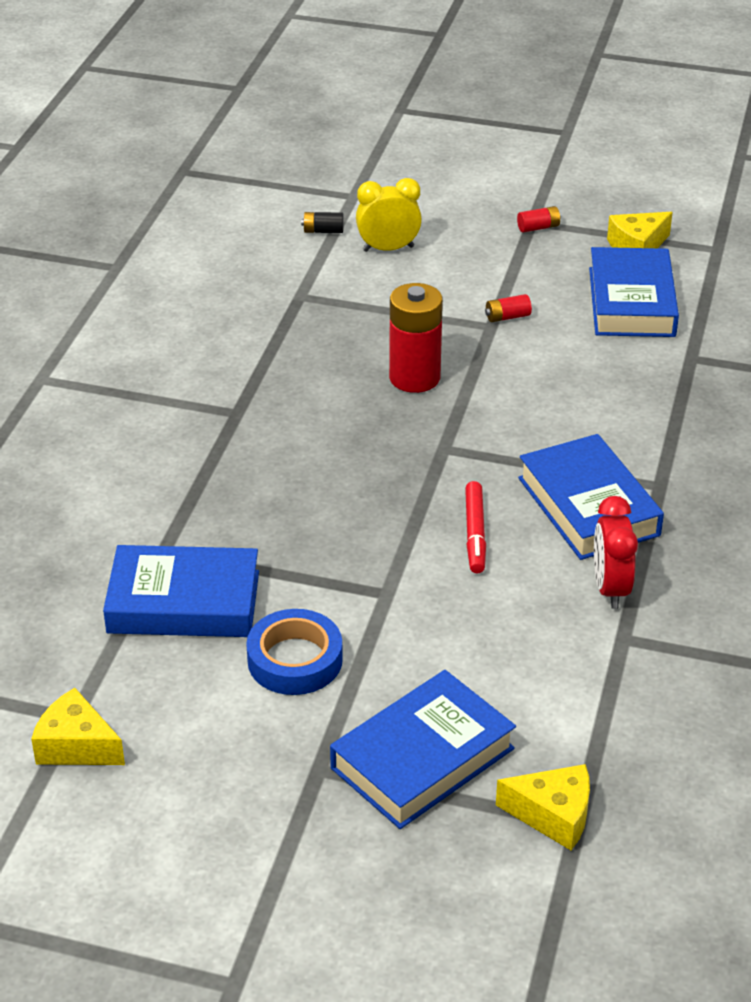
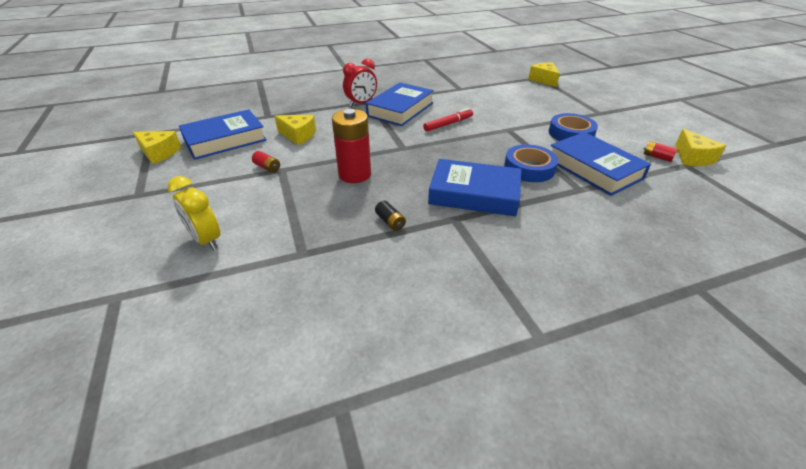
camera: 125 degrees left, 0 degrees up
black battery [301,212,344,233] -> black battery moved to [375,201,406,231]
blue book [330,670,516,829] -> blue book moved to [428,159,521,216]
red battery [517,206,561,233] -> red battery moved to [644,141,678,162]
red clock [594,496,638,609] -> red clock moved to [343,59,377,107]
none -> yellow cheese [275,115,316,145]
none -> blue tape [504,144,558,182]

